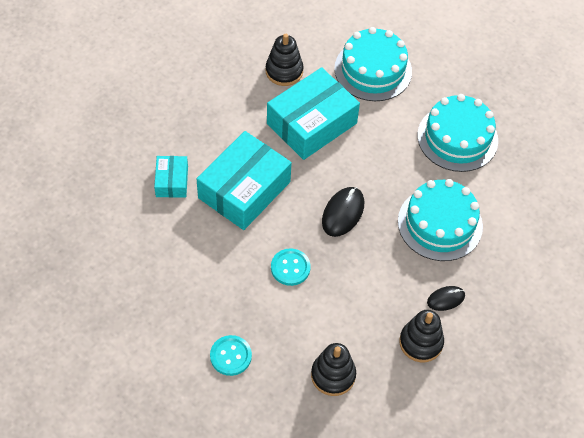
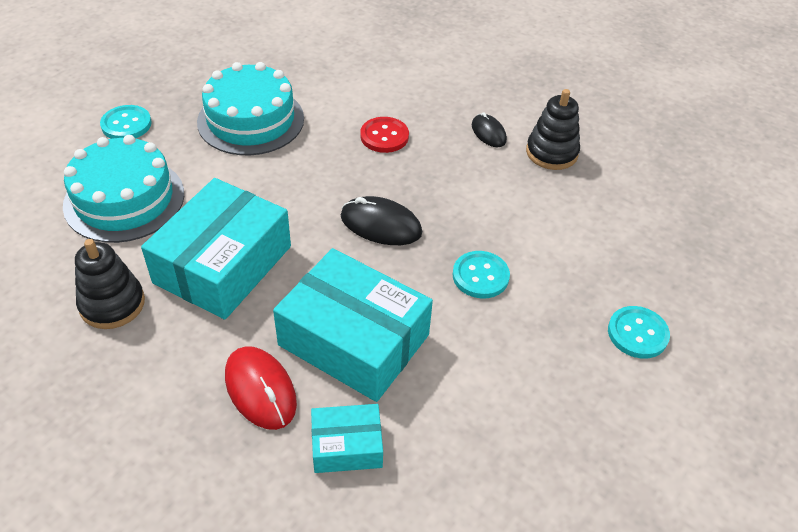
camera: 95 degrees left, 10 degrees down
turquoise box [267,67,360,160] -> turquoise box turned 75 degrees clockwise [141,178,291,320]
black stacking toy [311,343,356,396] -> none
turquoise cake [398,179,483,261] -> red button [360,117,409,153]
none -> turquoise button [100,105,152,139]
none -> red mouse [225,346,297,430]

